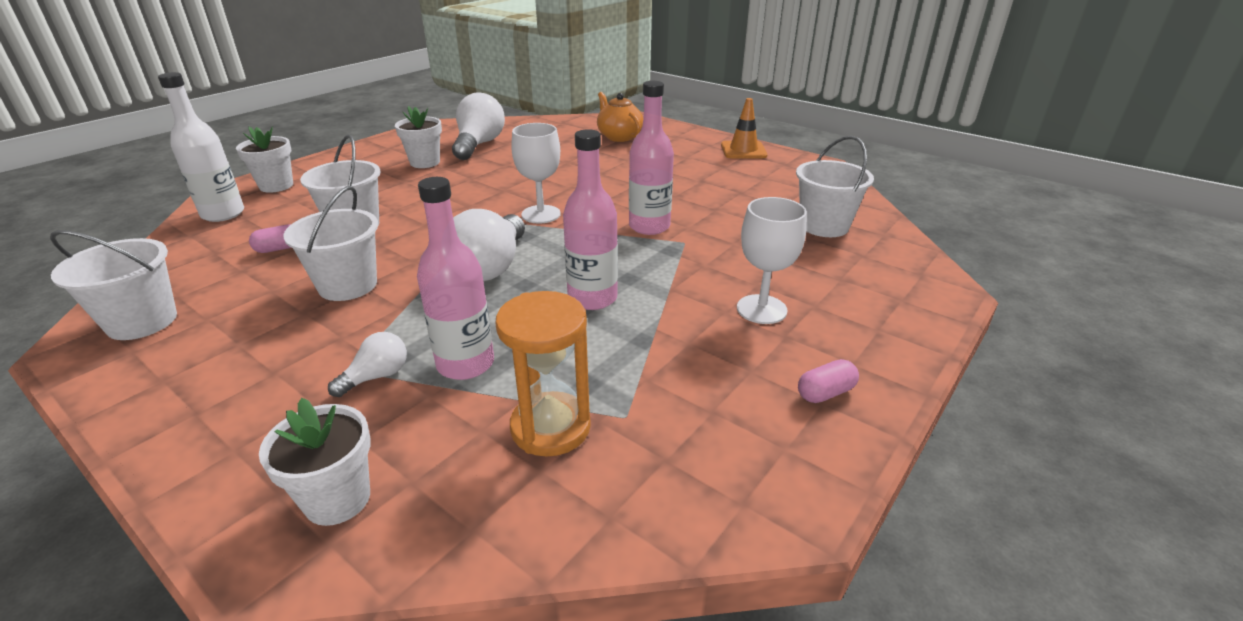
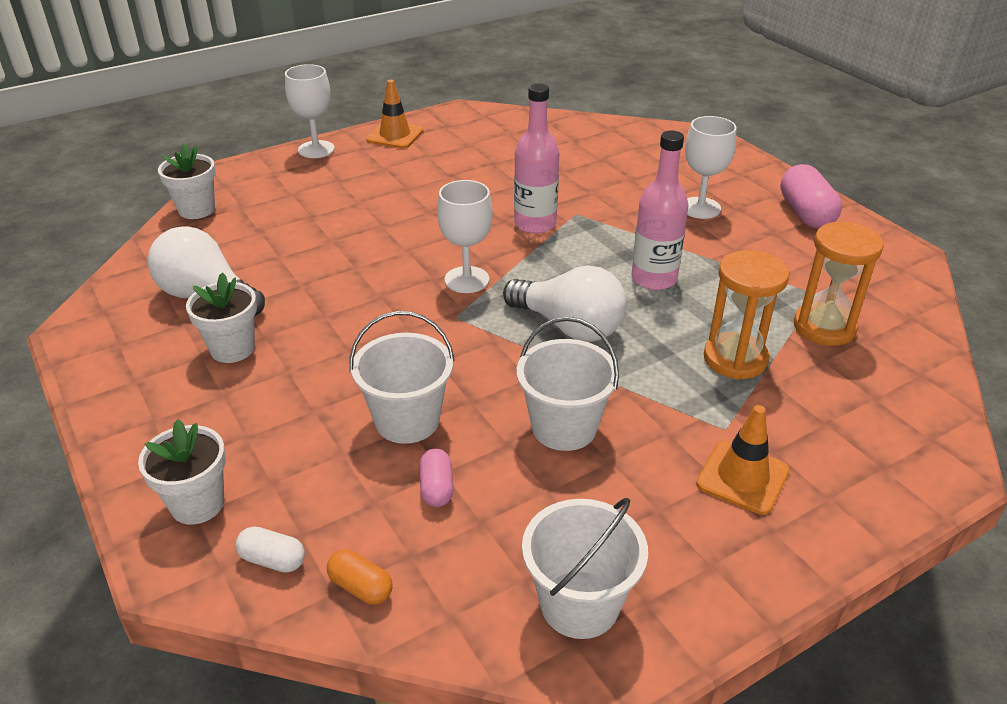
camera: 70 degrees left, 5 degrees up
white bottle [158,72,244,222] -> white capsule [235,526,305,573]
white flower pot [259,398,371,526] -> white flower pot moved to [158,144,216,219]
white light bulb [328,332,407,397] -> none
pink bottle [417,177,494,380] -> orange hourglass [704,250,789,380]
orange teapot [597,92,643,142] -> none
white bucket [796,136,874,237] -> none
pink capsule [798,359,859,403] -> pink capsule [780,164,842,228], size x1.85
none -> white goblet [285,64,335,158]
none -> orange capsule [327,549,393,605]
none -> orange traffic cone [696,405,789,515]

